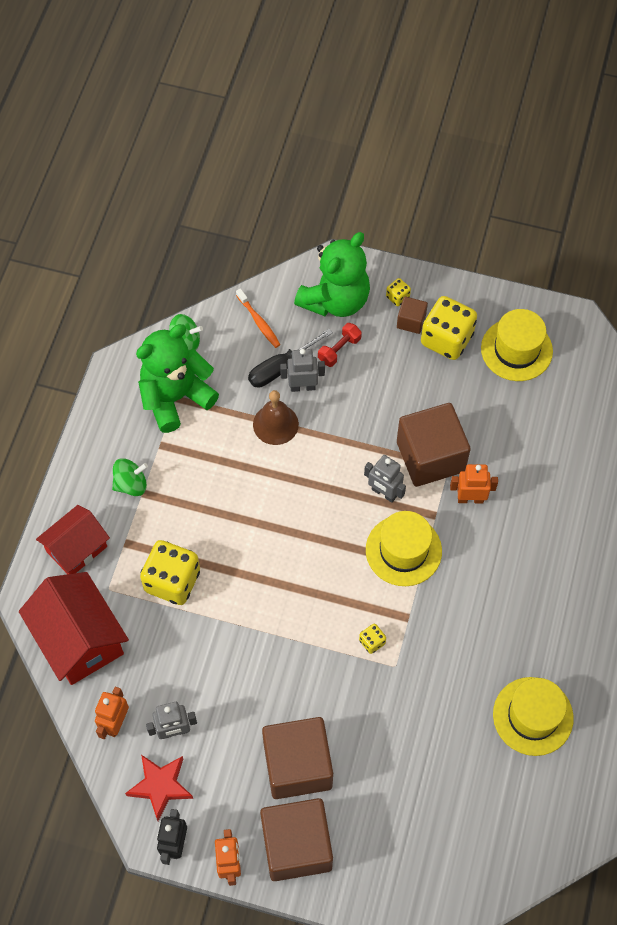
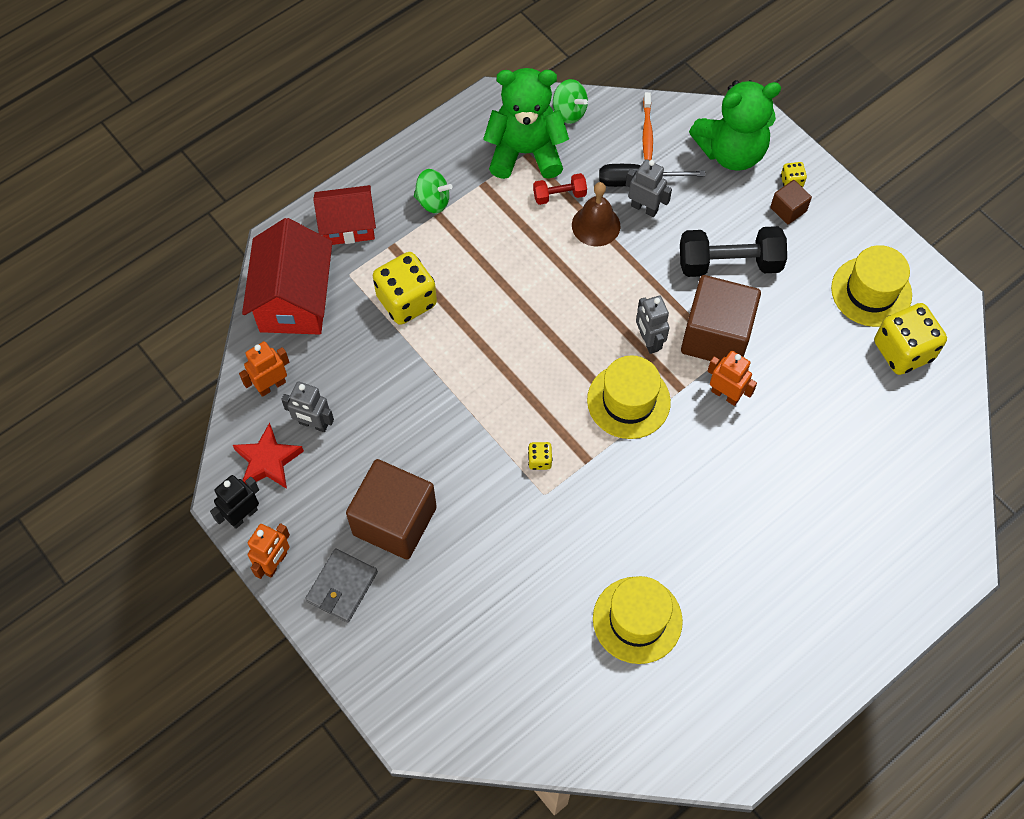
camera: 35 degrees right, 0 degrees up
brown cube [260,798,333,881] -> grey wallet [305,548,378,622]
red dumbbell [318,323,362,367] -> red dumbbell moved to [533,173,587,205]
yellow dice [421,296,477,360] -> yellow dice moved to [874,303,947,375]
none -> black dumbbell [680,226,787,277]

